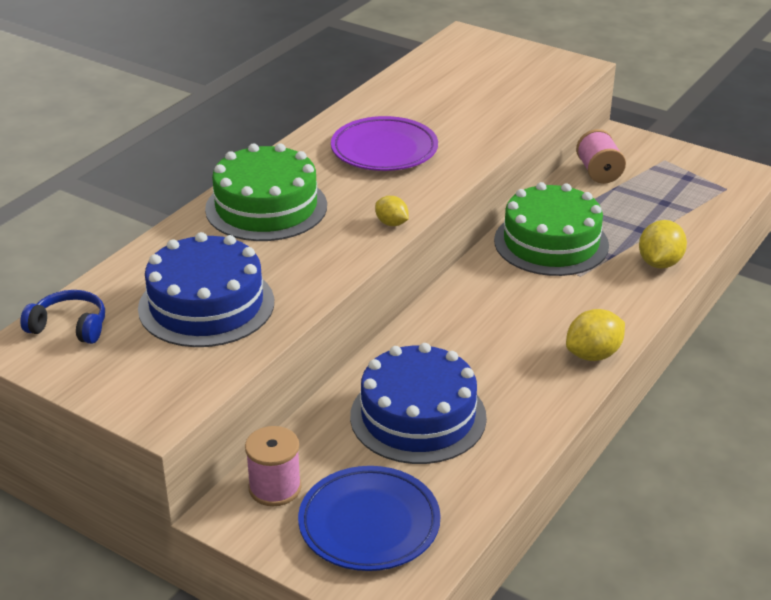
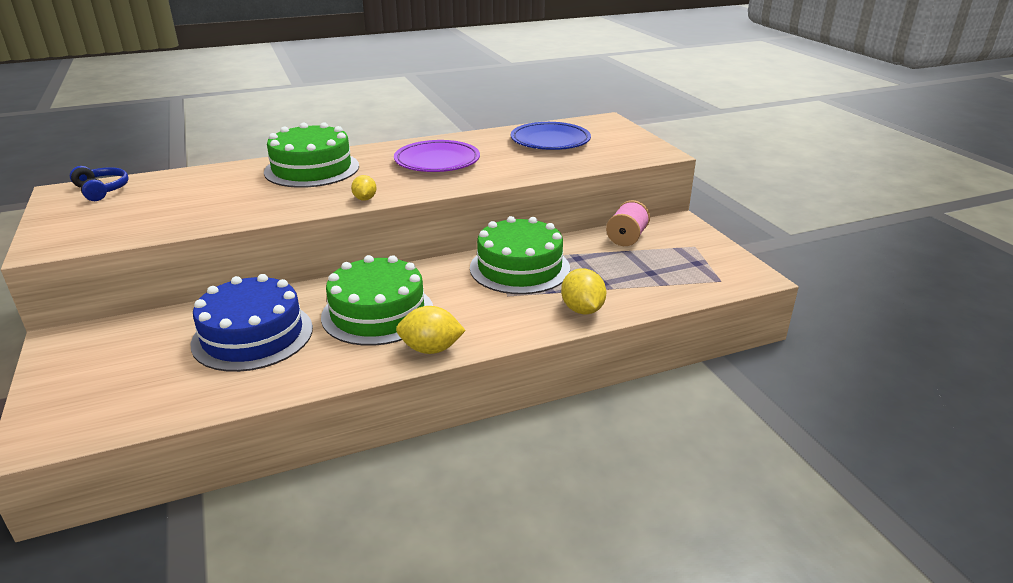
camera: 35 degrees right, 5 degrees down
blue cake [138,232,274,347] -> none
pink spool [245,426,302,506] -> none
blue plate [298,466,441,571] -> blue plate moved to [511,122,591,150]
yellow lemon [639,220,687,269] -> yellow lemon turned 75 degrees counterclockwise [561,268,606,314]
none -> green cake [321,255,433,346]

